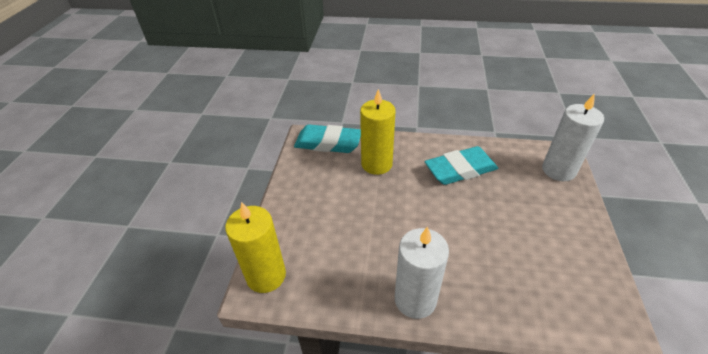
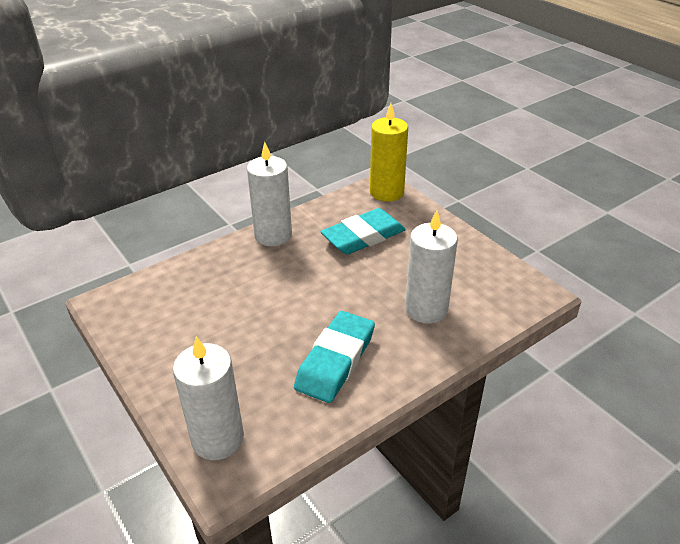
camera: 135 degrees right, 5 degrees down
turquoise eraser [294,124,361,153] -> turquoise eraser moved to [320,208,406,255]
yellow candle [360,89,396,175] -> white candle [405,210,458,324]

